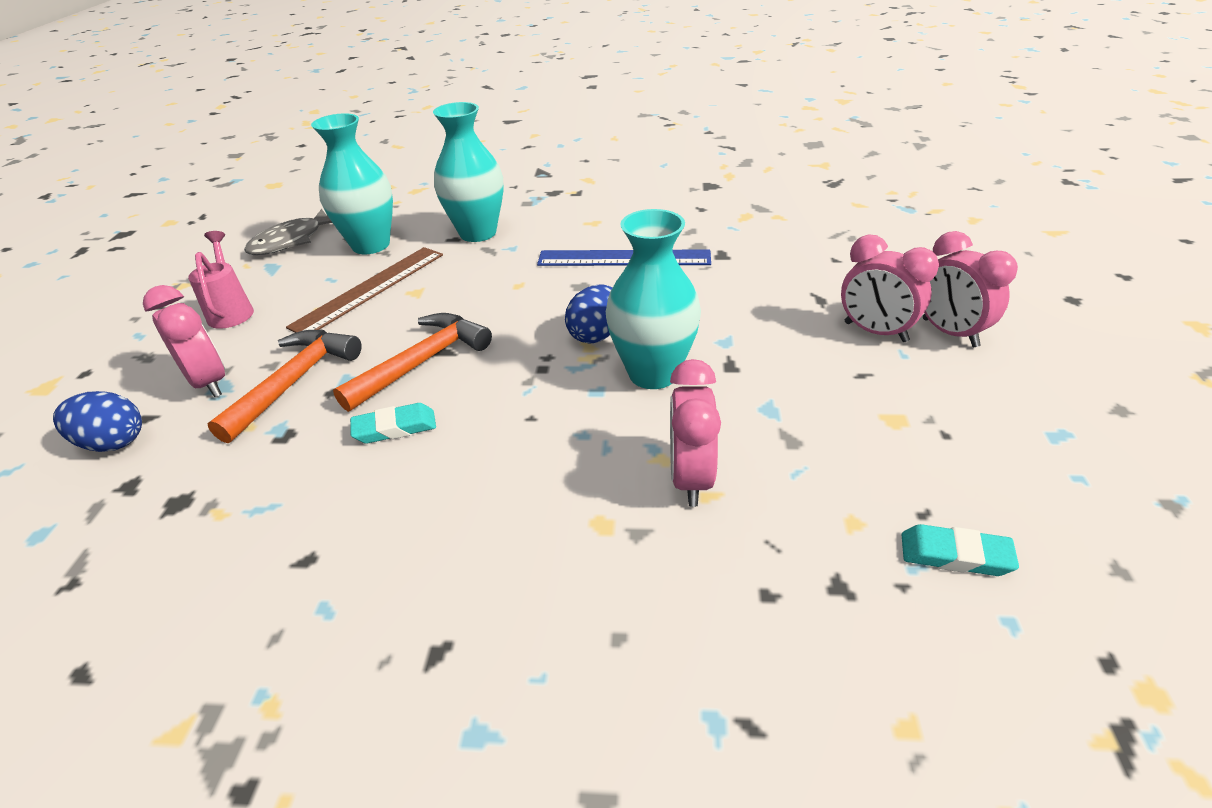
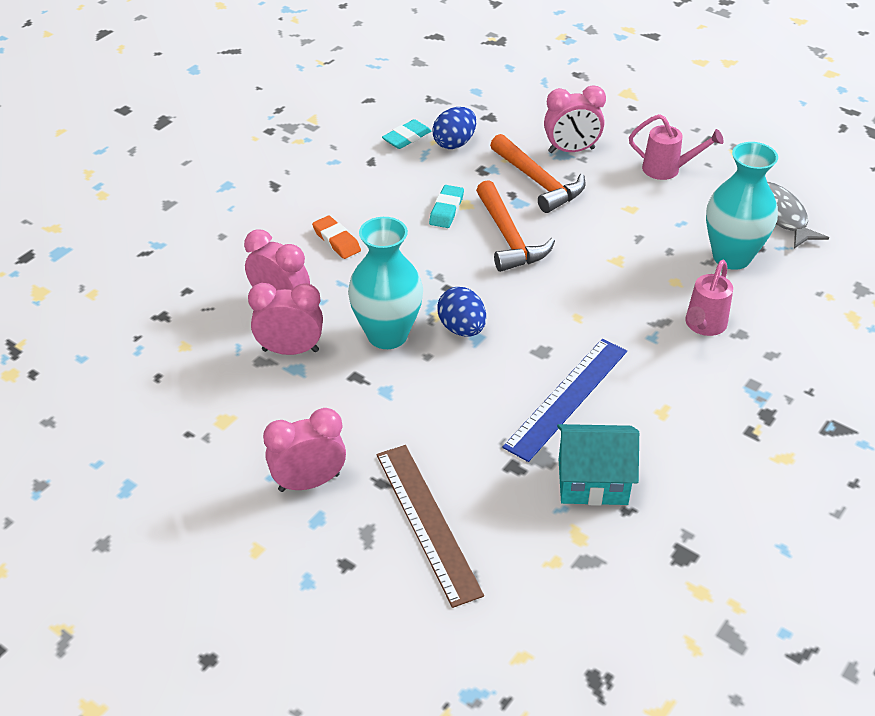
camera: 120 degrees right, 5 degrees up
blue egg [53,391,142,452] -> blue egg moved to [432,107,476,149]
brown ruler [286,247,443,333] -> brown ruler moved to [376,445,484,608]
turquoise vase [433,102,503,242] -> pink watering can [686,260,733,336]
turquoise eraser [901,524,1019,576] -> turquoise eraser moved to [382,119,431,149]
pink clock [922,231,1018,347] -> pink clock moved to [248,283,323,355]
none -> orange eraser [312,216,361,259]
none -> turquoise house [557,424,639,506]

